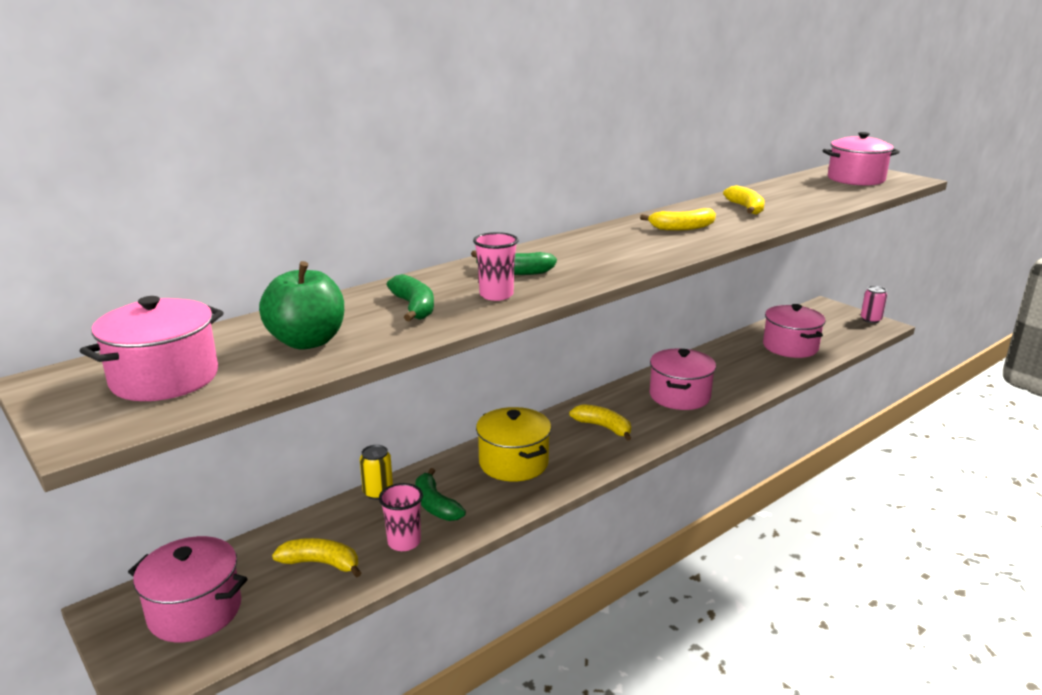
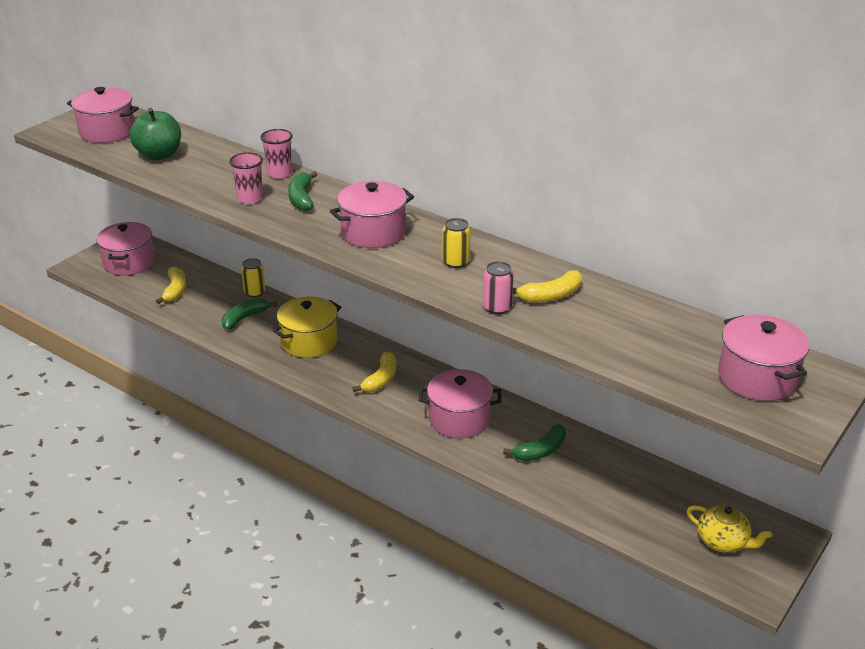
camera: 75 degrees right, 10 degrees up
pink cup [379,483,423,551] -> pink cup moved to [260,129,293,179]
green banana [387,274,434,321] -> green banana moved to [503,424,566,461]
yellow banana [640,208,716,231] -> yellow can [442,218,471,268]
pink pot [763,304,826,358] -> pink pot moved to [330,181,414,248]
pink can [861,286,887,323] -> pink can moved to [483,261,514,314]
none -> yellow teapot [687,505,772,553]

